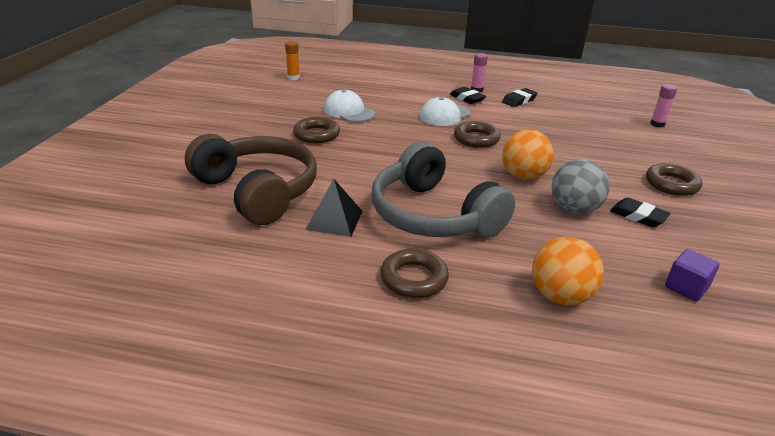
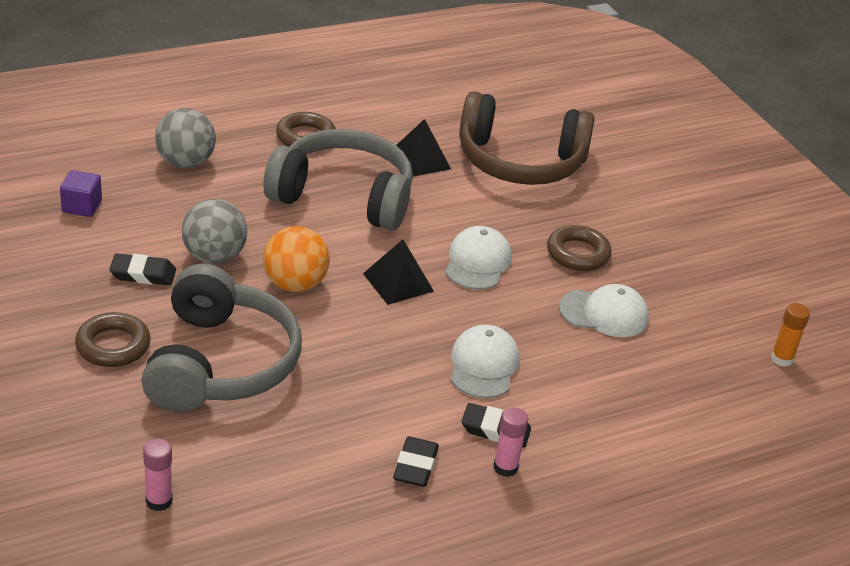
camera: 140 degrees right, 5 degrees up
brown ring [454,121,500,148] -> none
orange ball [532,237,604,306] -> grey ball [155,108,216,168]
none -> grey headphones [141,264,302,412]
none -> black pyramid [363,239,434,305]
none -> white cap [445,226,512,290]

